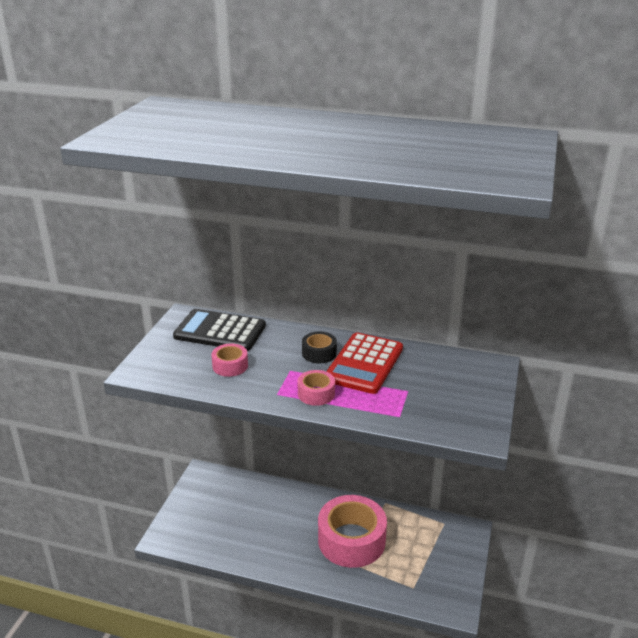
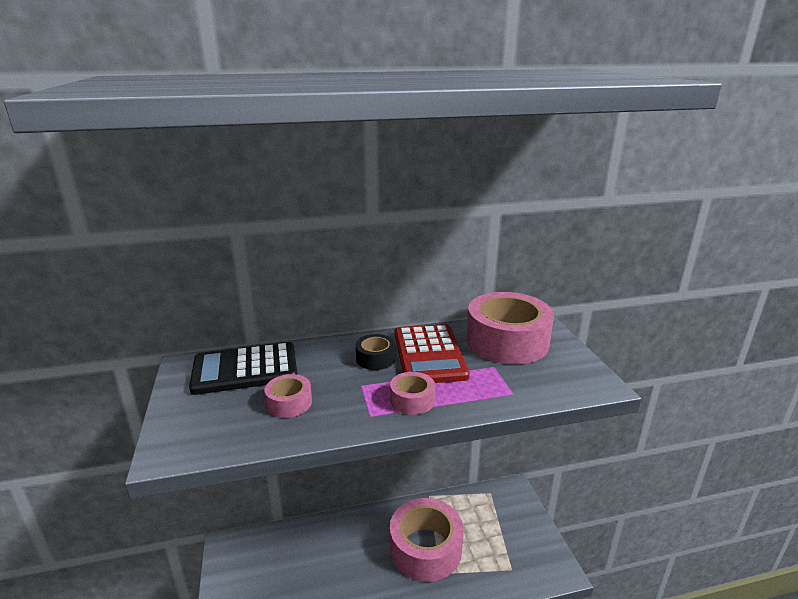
camera: 30 degrees left, 5 degrees down
none -> pink tape [466,292,554,364]

